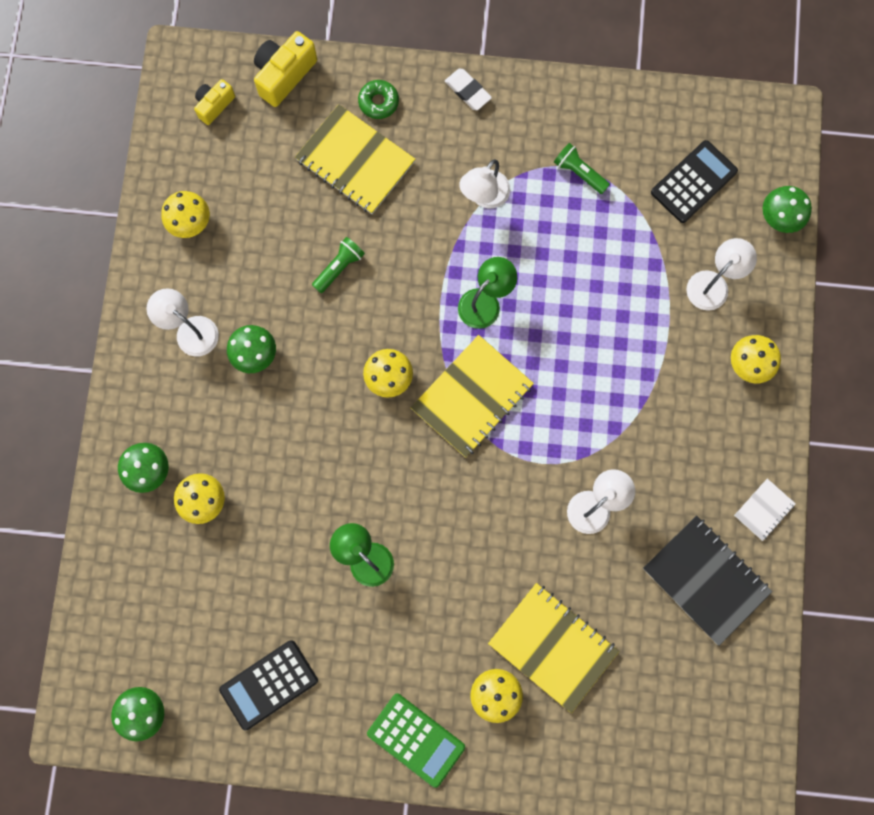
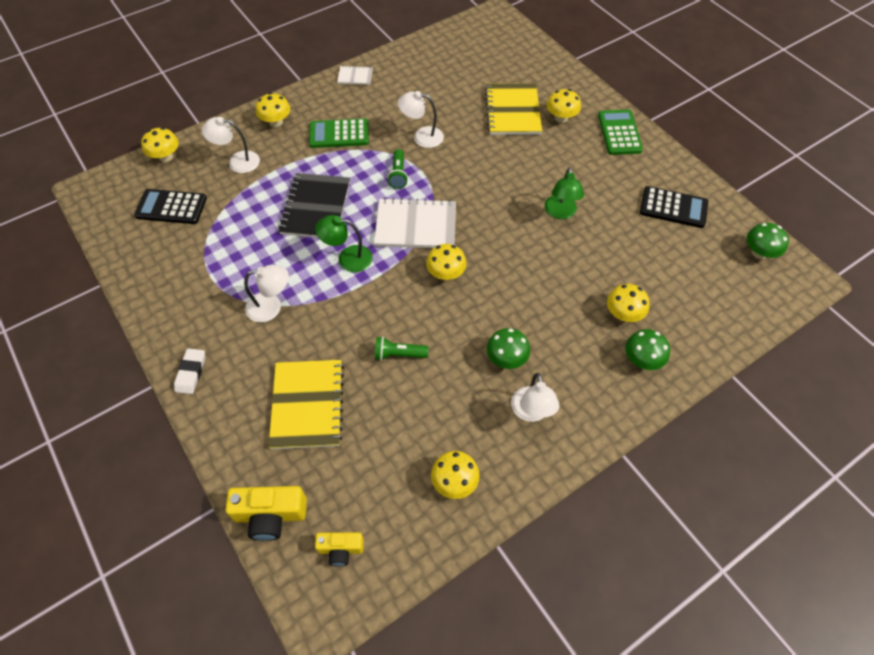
camera: 130 degrees left, 20 degrees down
green donut [358,80,399,119] -> none
yellow notebook [411,335,534,458] -> white notebook [374,198,456,248]
green flashlight [554,143,610,194] -> green flashlight moved to [388,149,408,189]
black notebook [643,515,772,646] -> black notebook moved to [278,173,350,238]
green mushroom [763,186,812,233] -> yellow mushroom [141,127,179,162]
none -> green calculator [309,118,369,148]

